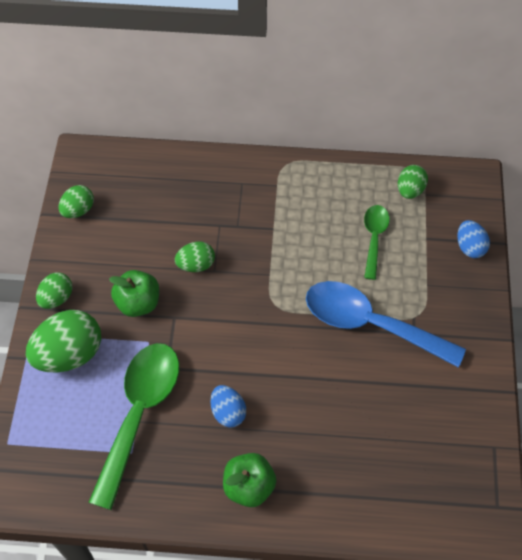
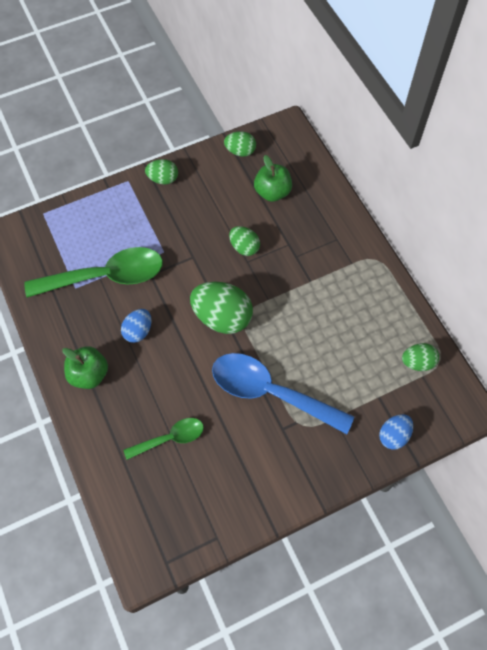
camera: 60 degrees right, 5 degrees up
green egg [26,310,101,372] -> green egg moved to [190,282,253,334]
green apple [109,270,159,317] -> green apple moved to [254,155,292,202]
blue spoon [306,281,466,368] -> blue spoon turned 60 degrees counterclockwise [212,353,354,434]
green spoon [364,205,390,280] -> green spoon moved to [123,418,204,460]

